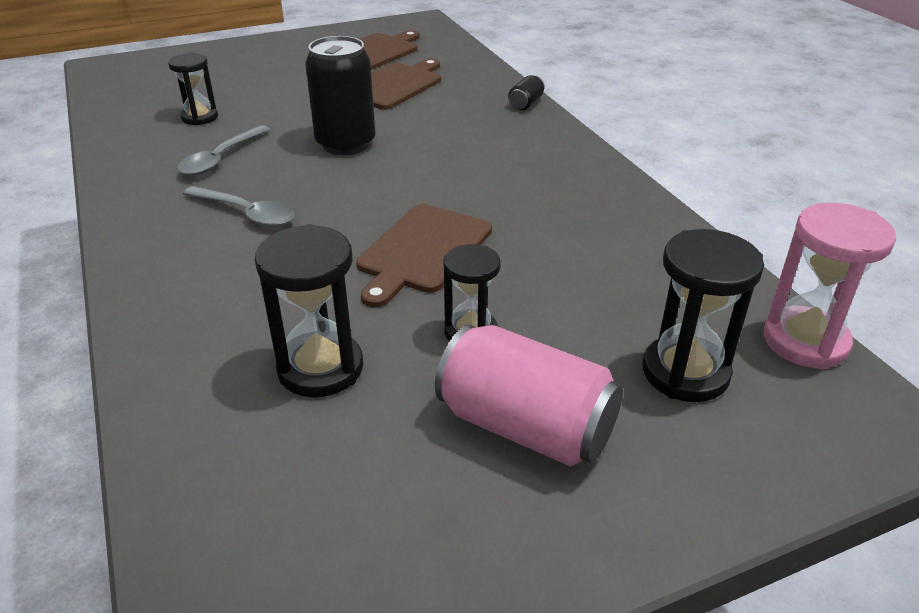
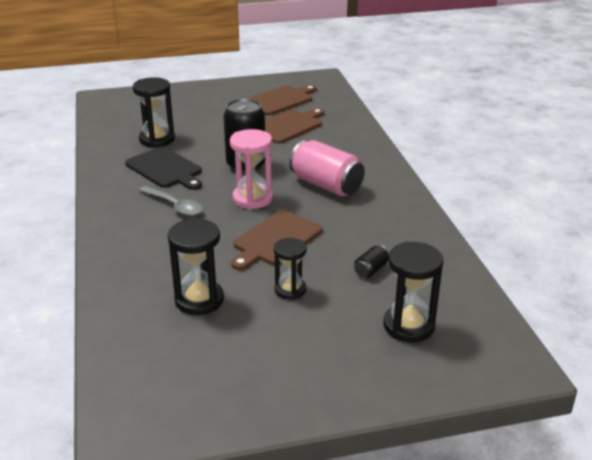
camera: 10 degrees right, 5 degrees down
black hourglass [168,53,218,125] -> black hourglass [133,77,175,148], size x1.52
grey spoon [177,125,270,176] -> black cutting board [125,147,202,190]
pink can [435,325,623,467] -> pink can moved to [289,140,365,196]
black can [508,75,545,110] -> black can moved to [354,245,389,278]
pink hourglass [763,203,896,369] -> pink hourglass moved to [230,129,273,209]

